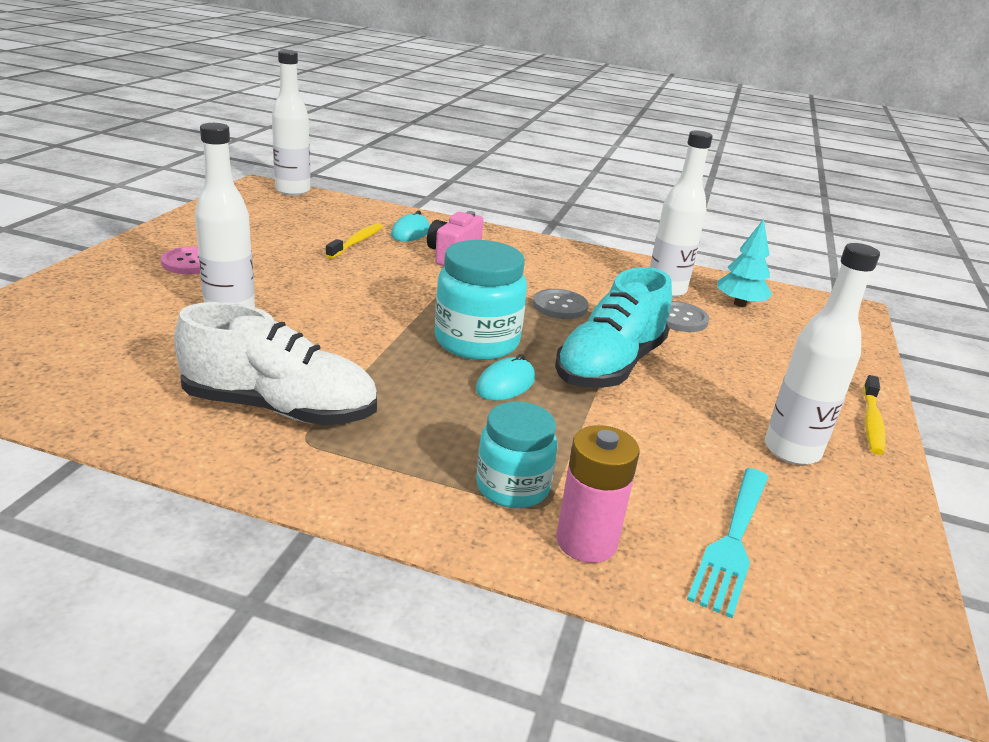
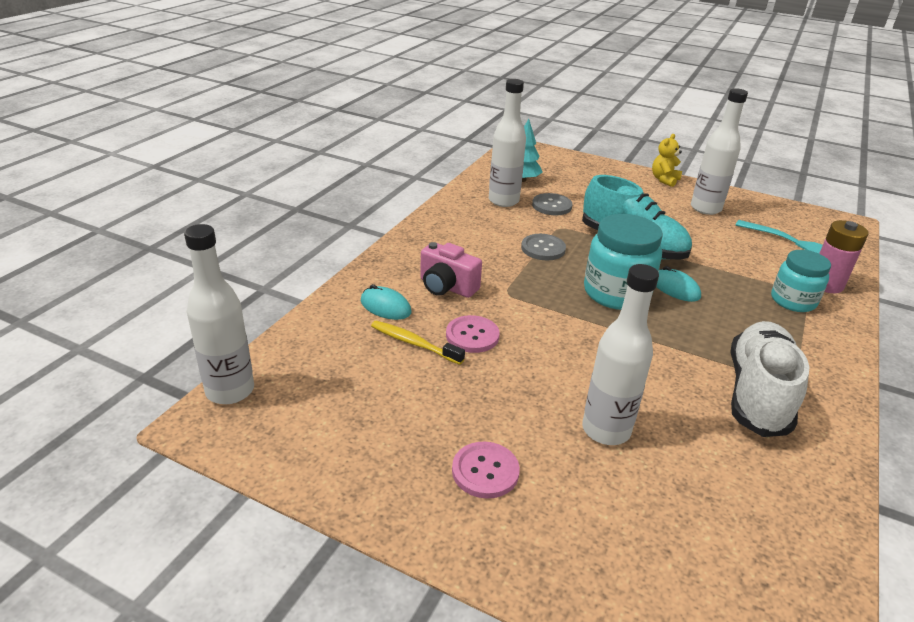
camera: 80 degrees left, 5 degrees up
yellow toothbrush [863,375,886,455] -> yellow teddy bear [652,134,682,187]
none -> pink button [446,315,500,353]

